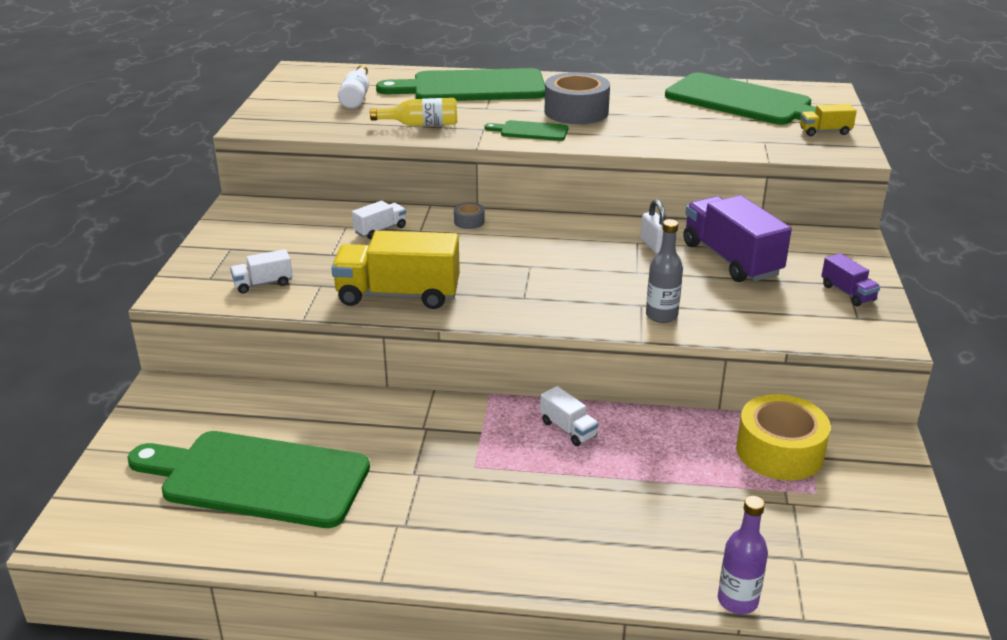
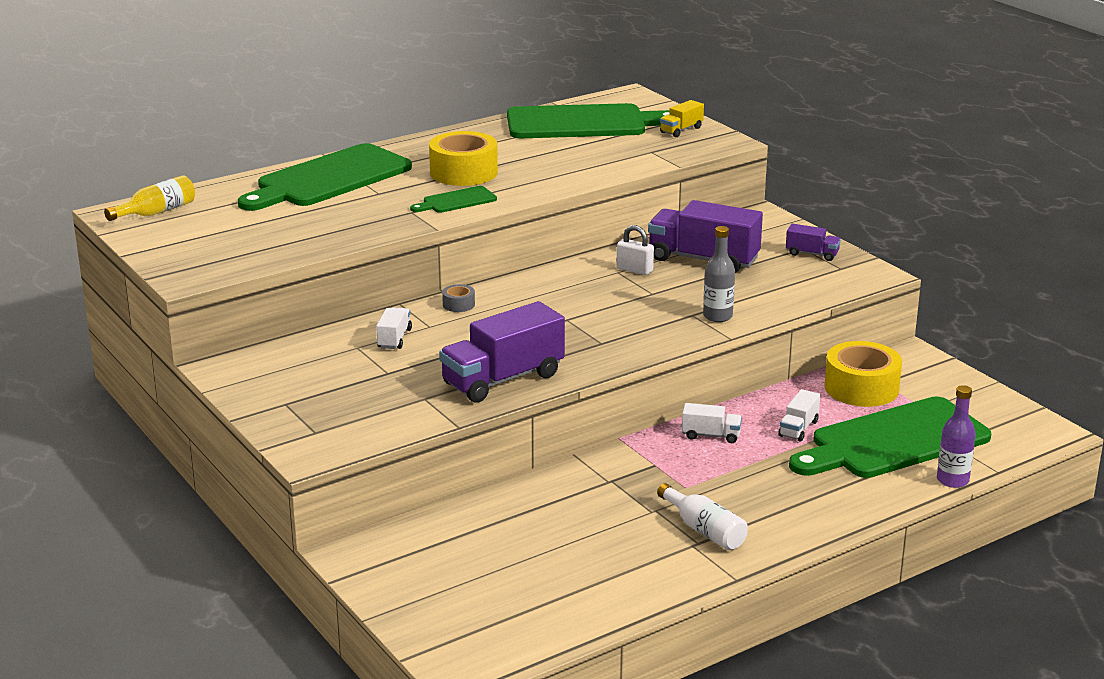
camera: 40 degrees left, 5 degrees down
green cutting board [128,431,370,528] -> green cutting board moved to [789,396,991,478]
white truck [230,249,293,294] -> white truck moved to [778,389,820,442]
yellow truck [331,231,460,309] -> purple truck [439,301,565,403]
white bottle [338,65,369,109] -> white bottle moved to [657,483,748,550]
yellow bottle [370,98,457,126] -> yellow bottle moved to [104,175,195,221]
grey tape [545,72,610,124] -> yellow tape [429,131,498,186]

